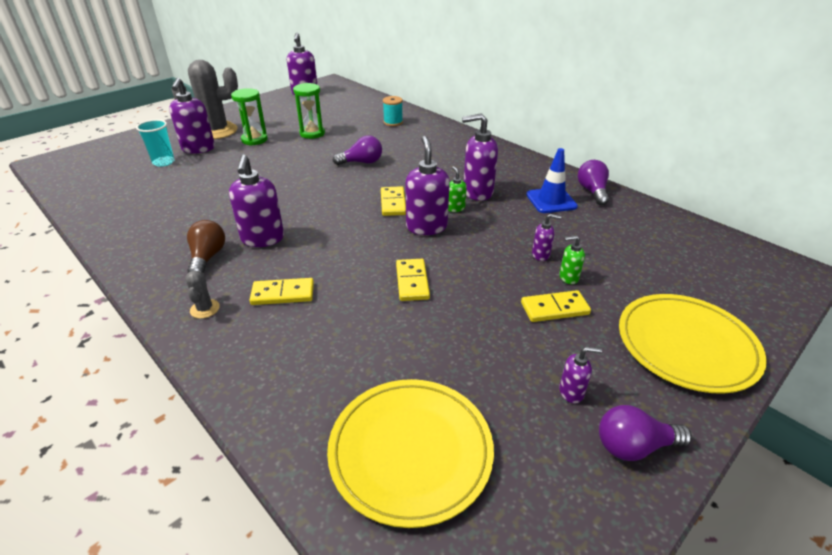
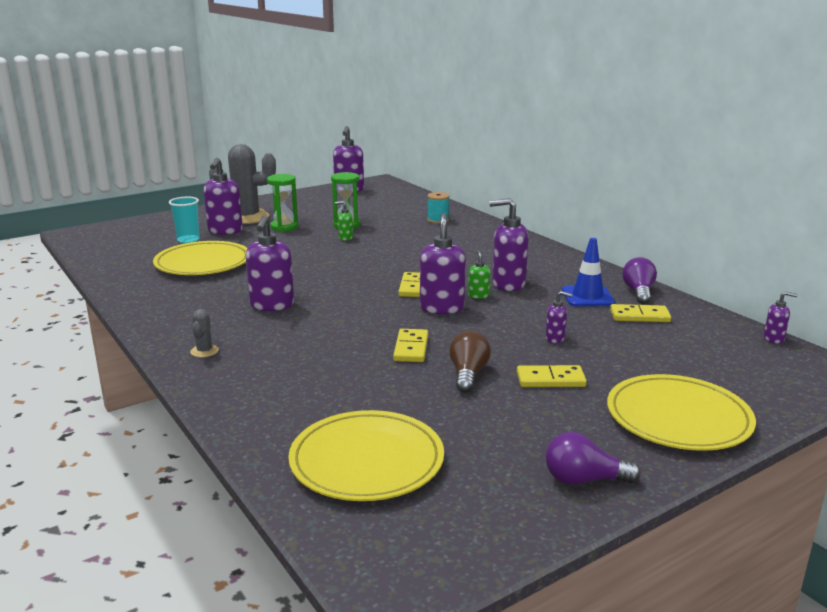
camera: 10 degrees right, 15 degrees down
brown light bulb [187,220,225,273] -> brown light bulb moved to [449,331,491,393]
yellow domino [249,278,314,305] -> yellow domino moved to [610,304,671,322]
purple light bulb [333,135,382,165] -> none
green soap dispenser [559,235,585,284] -> green soap dispenser moved to [335,201,353,241]
purple soap dispenser [559,347,602,404] -> purple soap dispenser moved to [764,291,797,344]
none -> yellow plate [153,241,247,275]

